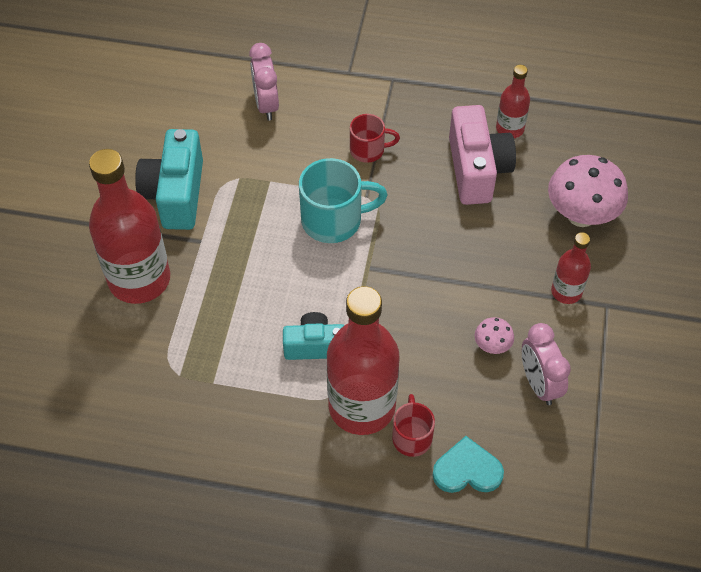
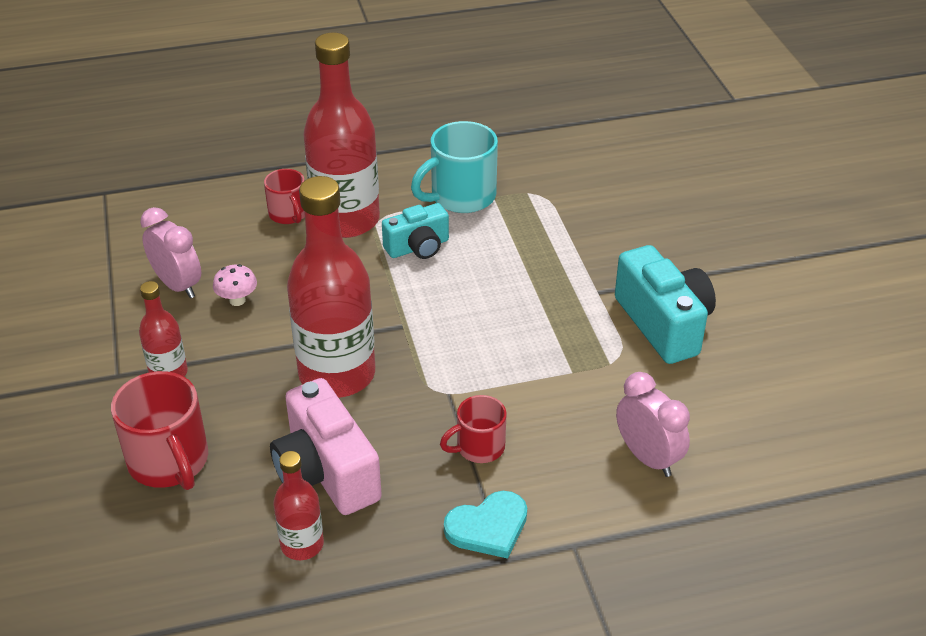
camera: 155 degrees right, 15 degrees down
red bottle [89,149,170,304] -> red bottle moved to [287,176,375,398]
turquoise mug [299,158,388,243] -> turquoise mug moved to [411,121,498,213]
turquoise heart [432,436,504,493] -> turquoise heart moved to [444,491,527,559]
pink mushroom [548,155,628,227] -> red mug [111,371,208,490]

